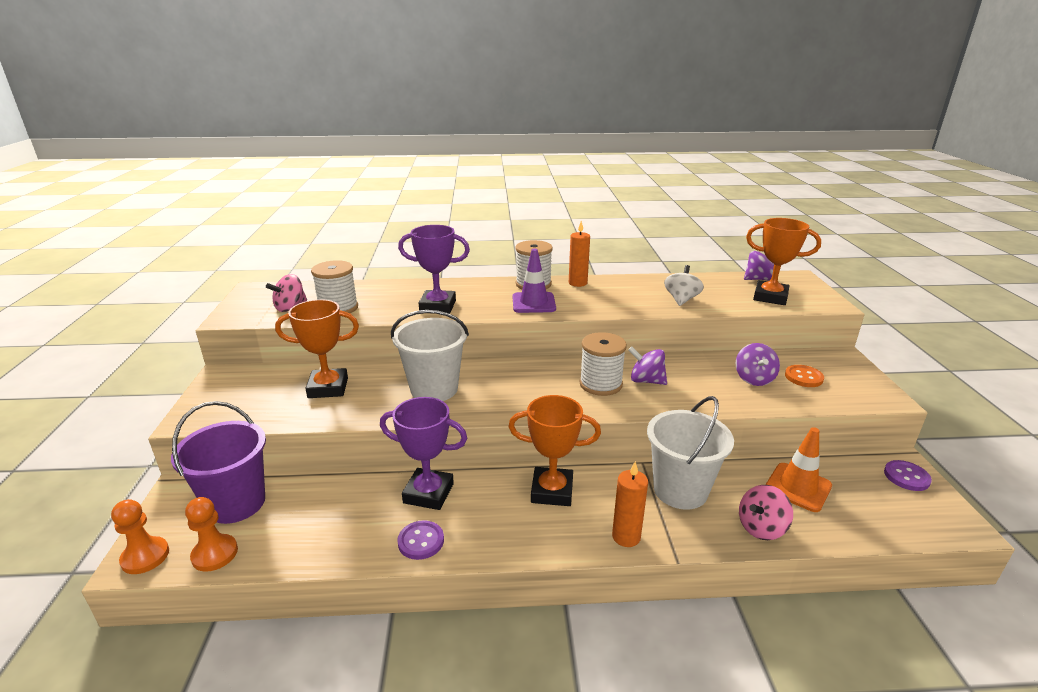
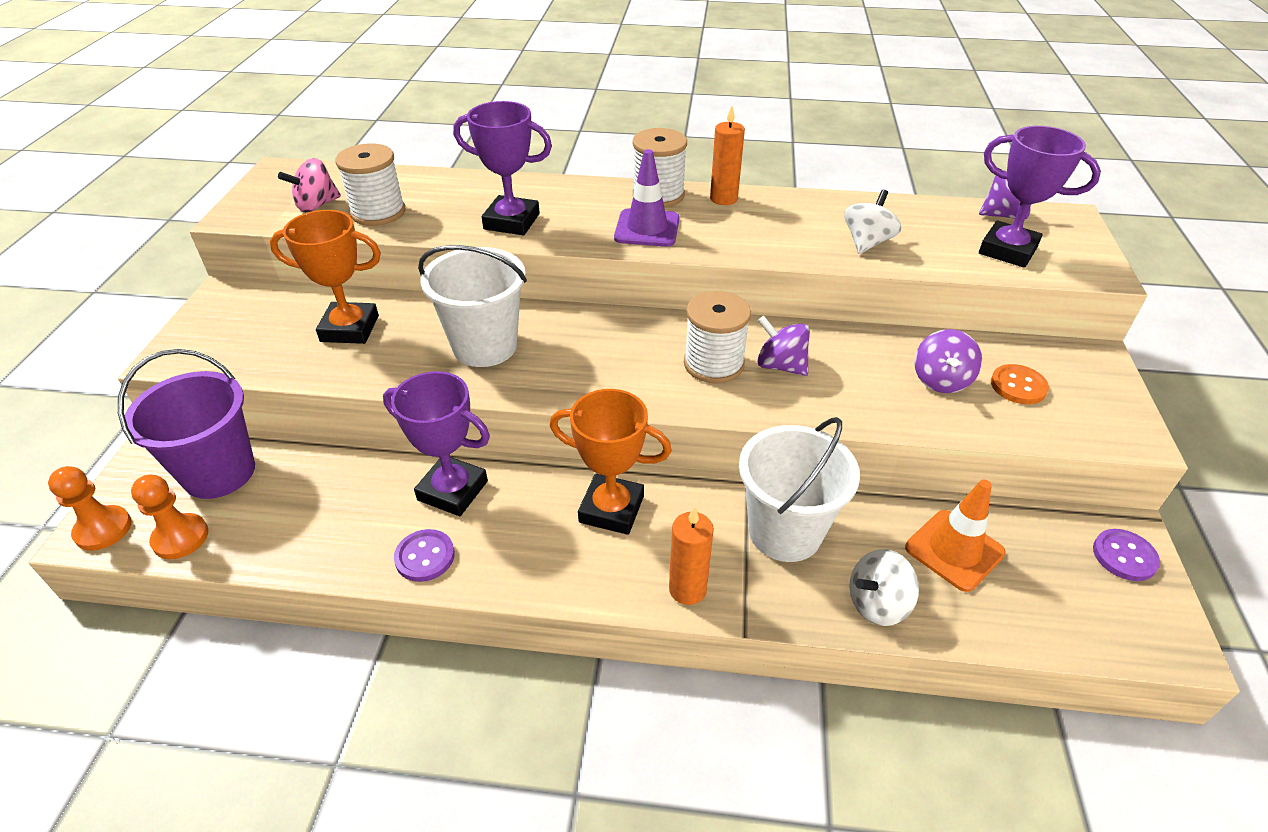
camera: 10 degrees right, 15 degrees up
pink spinning top [739,485,793,540] -> white spinning top [849,549,919,626]
orange trophy [746,218,821,305] -> purple trophy [979,126,1101,268]

